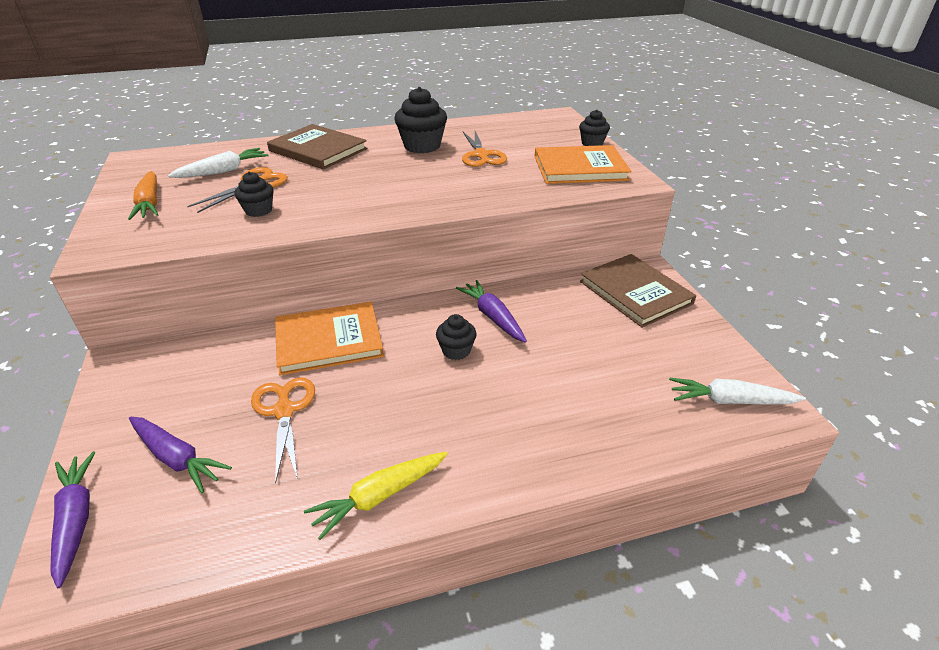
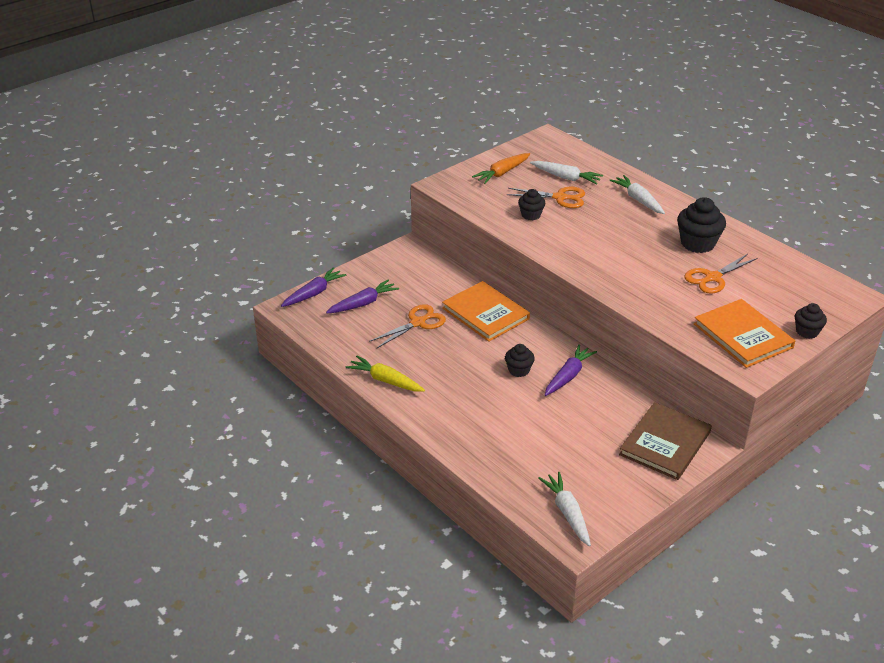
camera: 65 degrees right, 0 degrees up
purple carrot [129,417,232,493] -> purple carrot turned 135 degrees counterclockwise [326,279,399,313]
brown book [267,124,367,169] -> white carrot [609,175,665,214]

